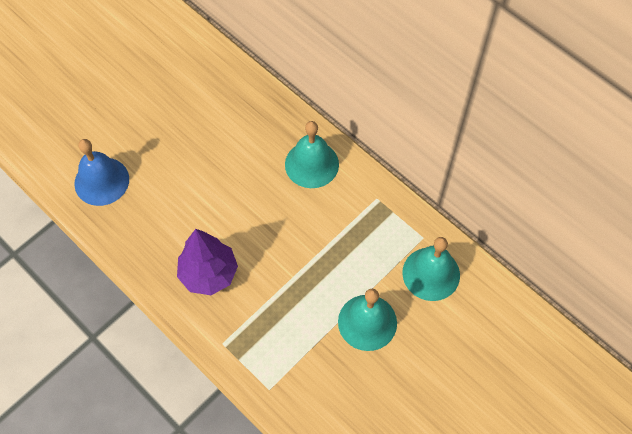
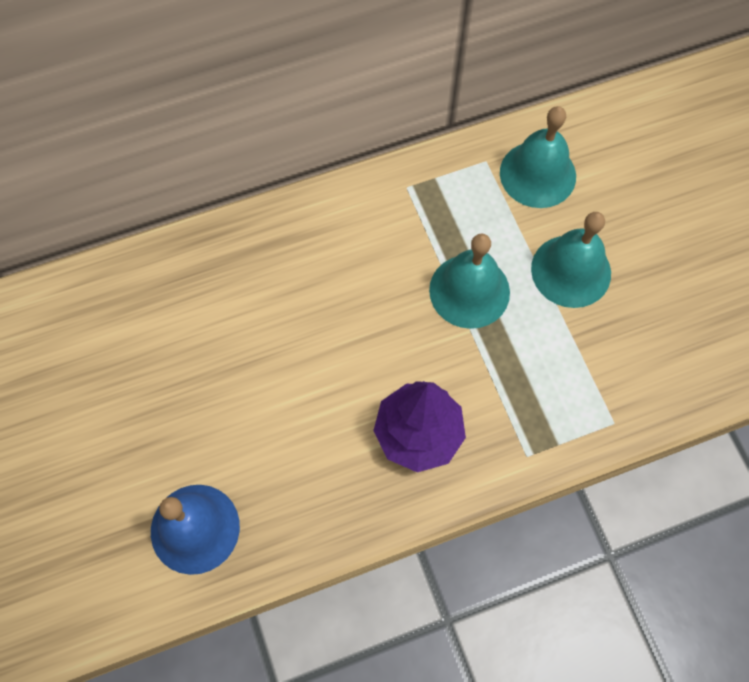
camera: 65 degrees left, 5 degrees up
turquoise bell [285,121,339,188] -> turquoise bell moved to [429,233,510,329]

